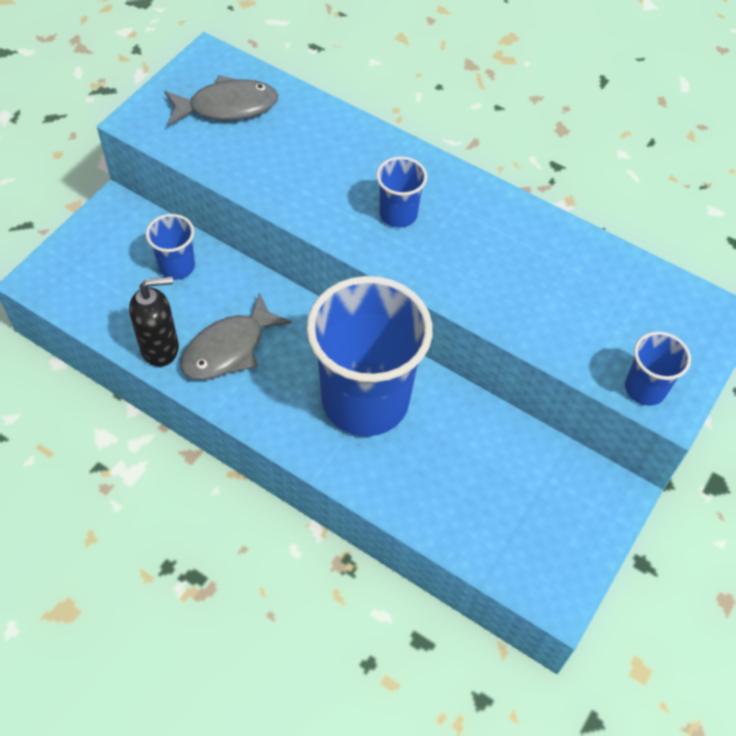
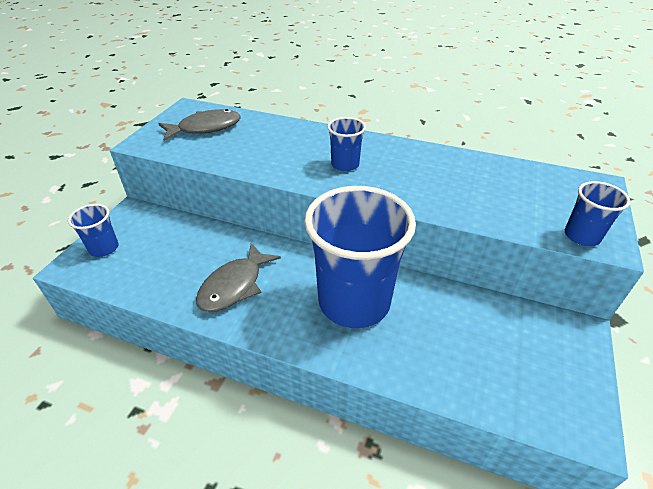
camera: 10 degrees left, 15 degrees down
black soap dispenser [129,277,179,367] -> none
blue cup [146,214,195,280] -> blue cup moved to [68,204,118,257]

